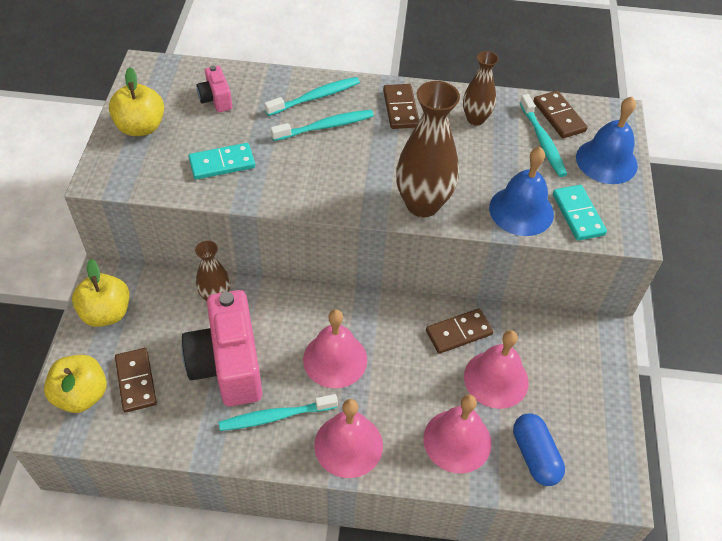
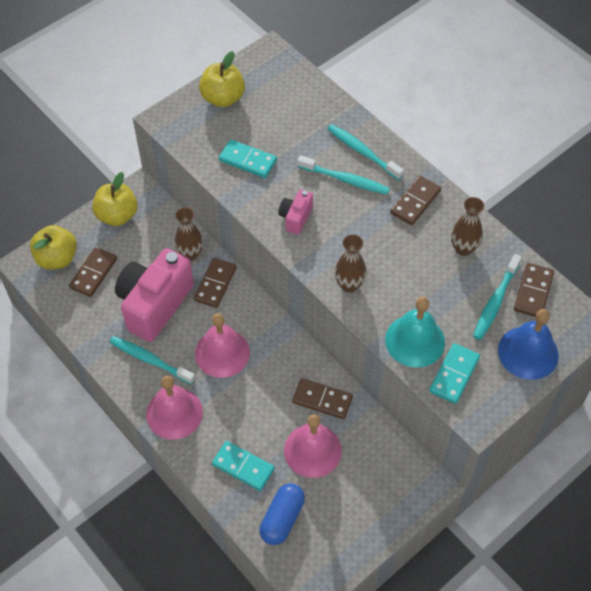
camera: 45 degrees right, 5 degrees up
pink camera [196,66,232,112] -> pink camera moved to [278,189,313,235]
turquoise toothbrush [264,77,360,116] -> turquoise toothbrush turned 150 degrees counterclockwise [327,124,404,180]
brown vase [396,81,460,217] -> brown vase [334,235,367,293], size x0.58
pink bell [423,395,492,473] -> turquoise domino [212,441,275,491]
blue bell [489,147,554,236] -> turquoise bell [385,297,445,368]
none -> brown domino [194,258,237,308]

